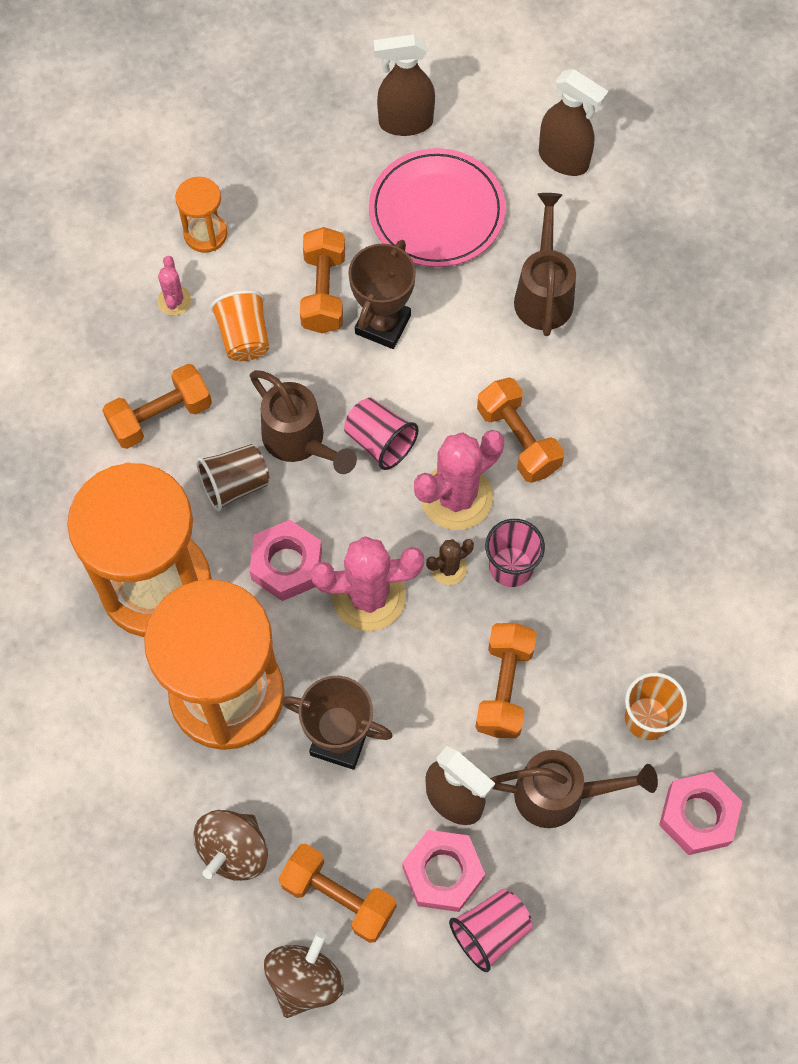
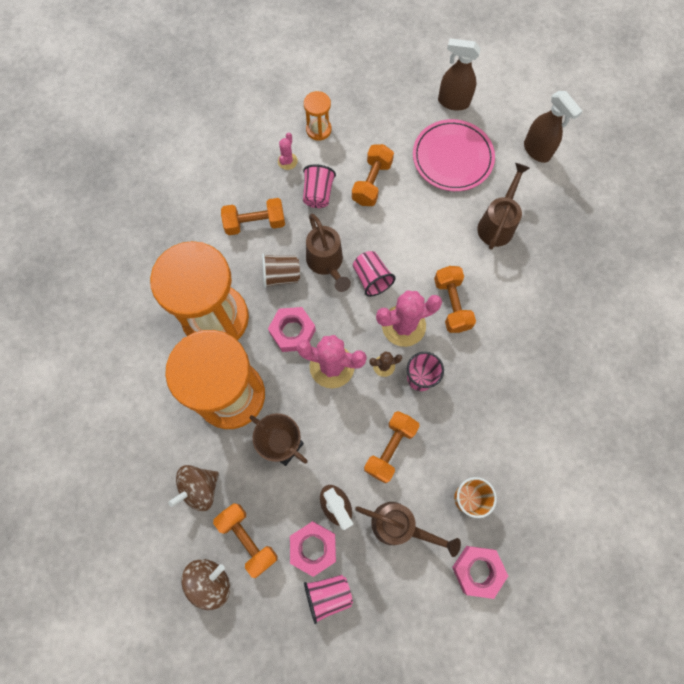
camera: 20 degrees right, 5 degrees up
orange cup [210,290,270,361] -> pink cup [303,164,336,208]
brown trophy [348,240,416,349] -> none

